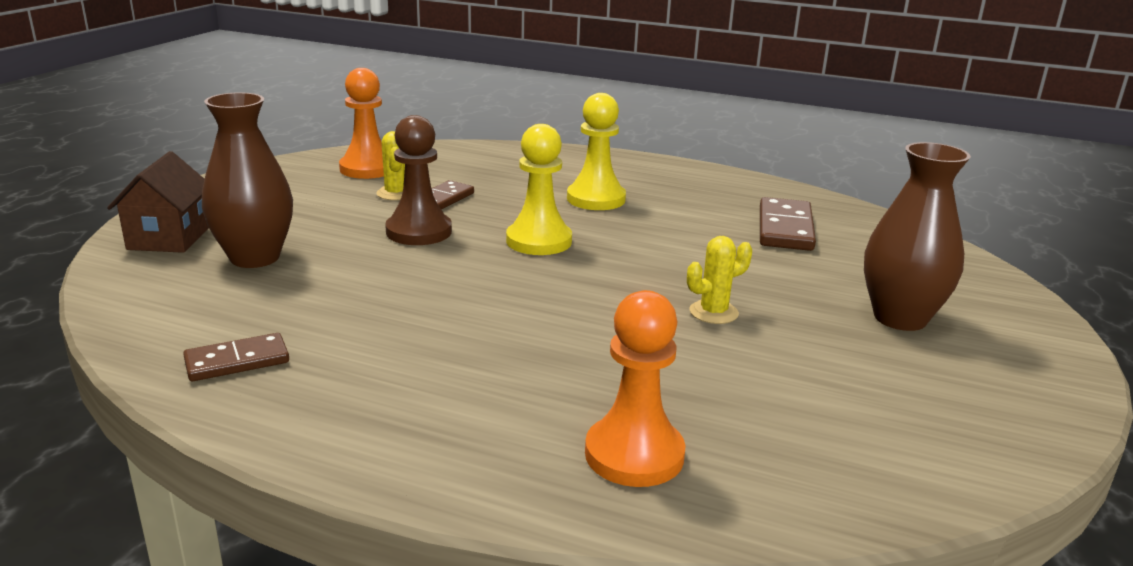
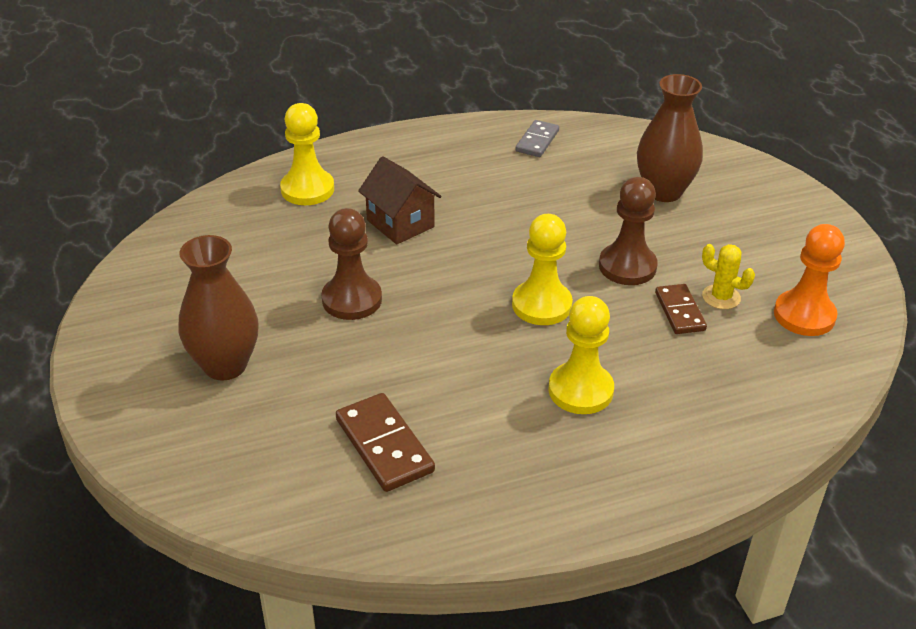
camera: 140 degrees right, 15 degrees up
brown house [107,151,209,253] -> brown house moved to [358,156,441,245]
brown domino [183,333,289,381] -> grey domino [516,120,559,157]
orange pawn [585,290,685,487] -> yellow pawn [280,103,334,205]
yellow cactus [687,236,752,324] -> brown pawn [321,208,382,320]

